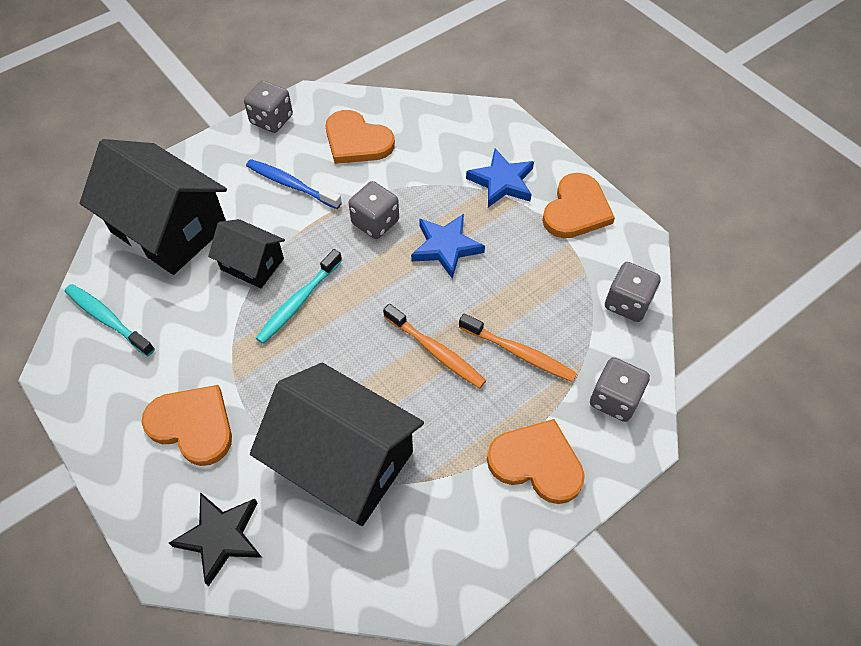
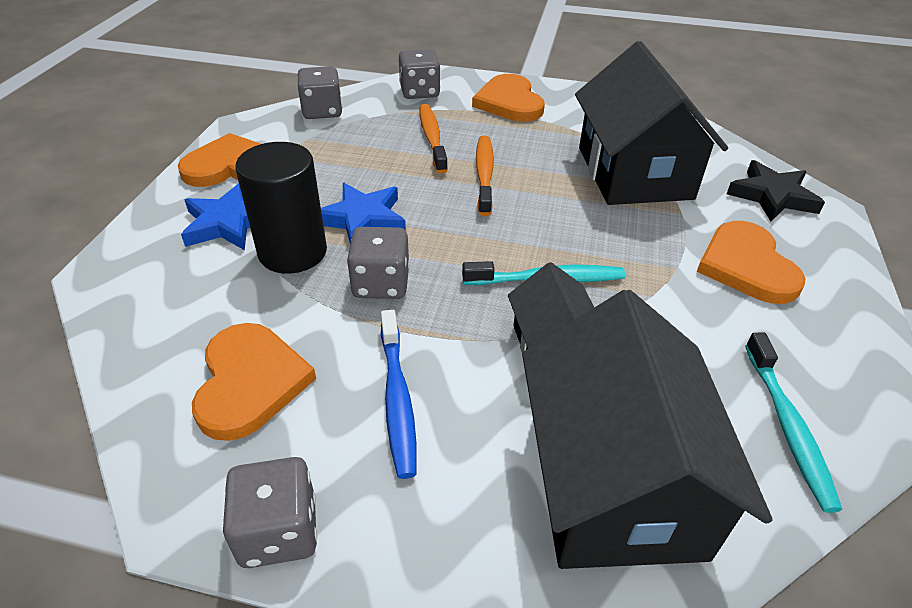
camera: 130 degrees left, 15 degrees down
none -> black cylinder [235,142,327,274]

